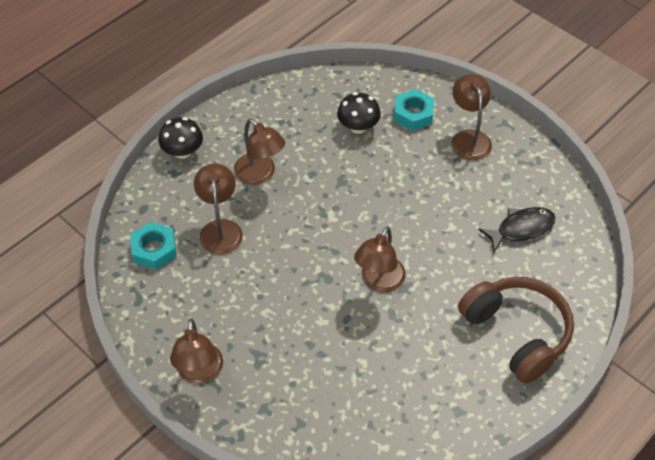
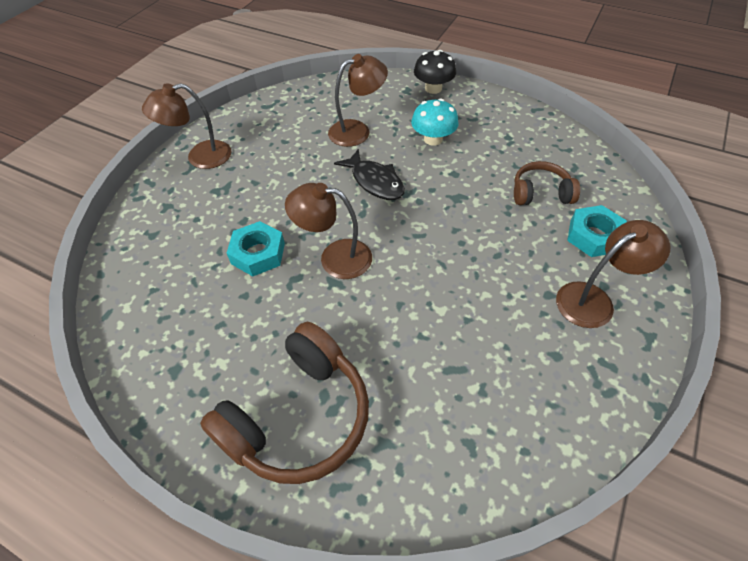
camera: 75 degrees right, 0 degrees up
turquoise nut [130,222,177,270] -> turquoise nut moved to [227,221,285,276]
brown lamp [234,119,285,185] -> turquoise mushroom [411,98,458,146]
black mushroom [337,92,381,134] -> brown headphones [514,161,580,205]
black fish [478,207,556,252] -> black fish moved to [334,149,405,200]

